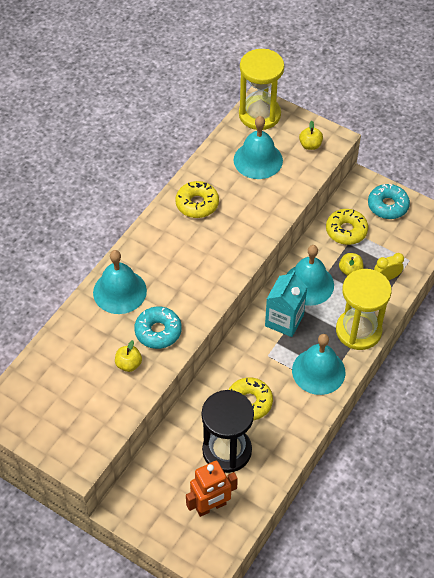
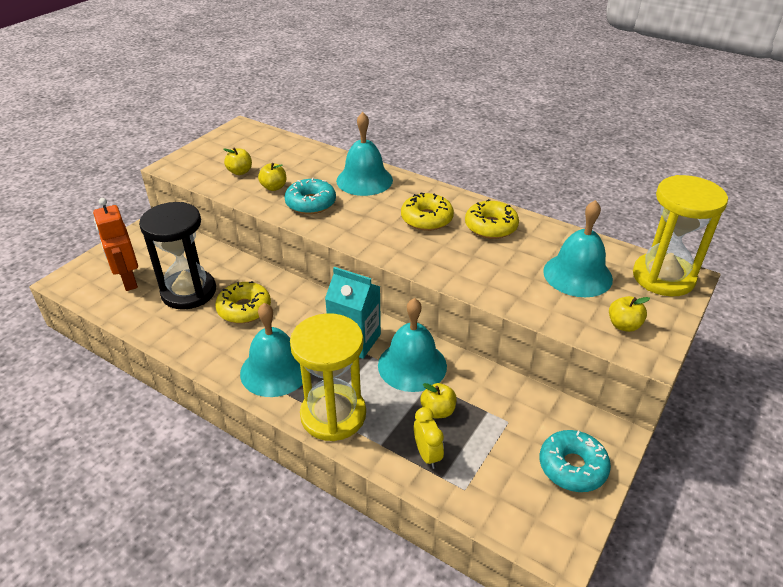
camera: 90 degrees right, 15 degrees down
yellow donut [326,209,368,245] -> yellow donut moved to [401,193,454,231]
none -> yellow apple [223,147,252,175]

